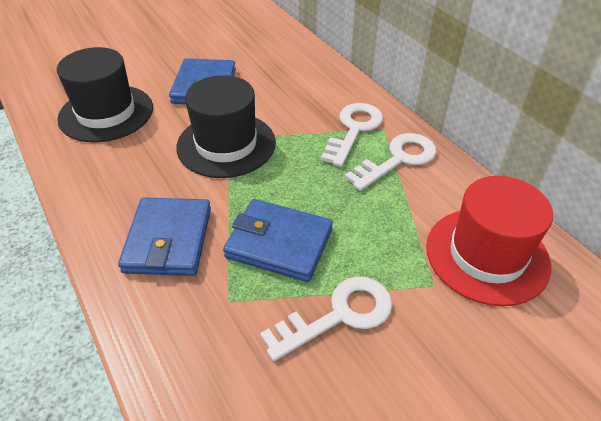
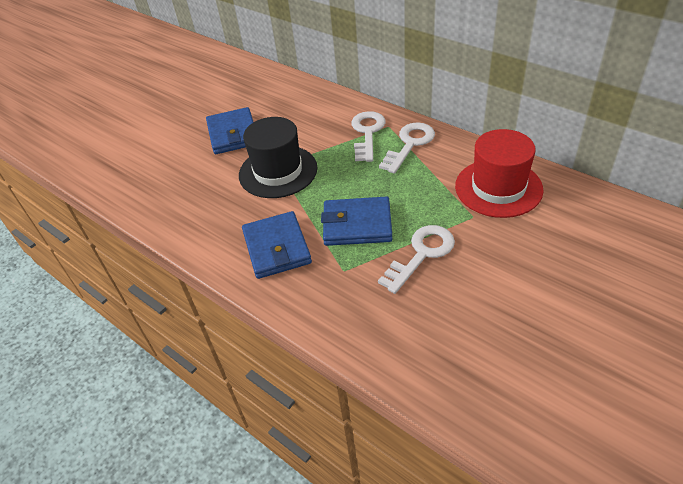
camera: 15 degrees left, 0 degrees up
black hat [57,47,153,142] -> none

